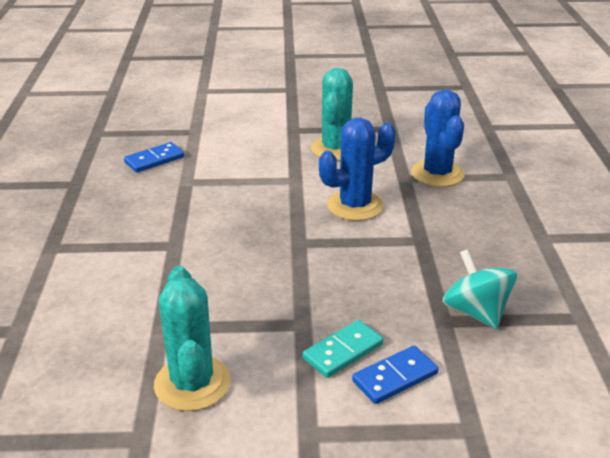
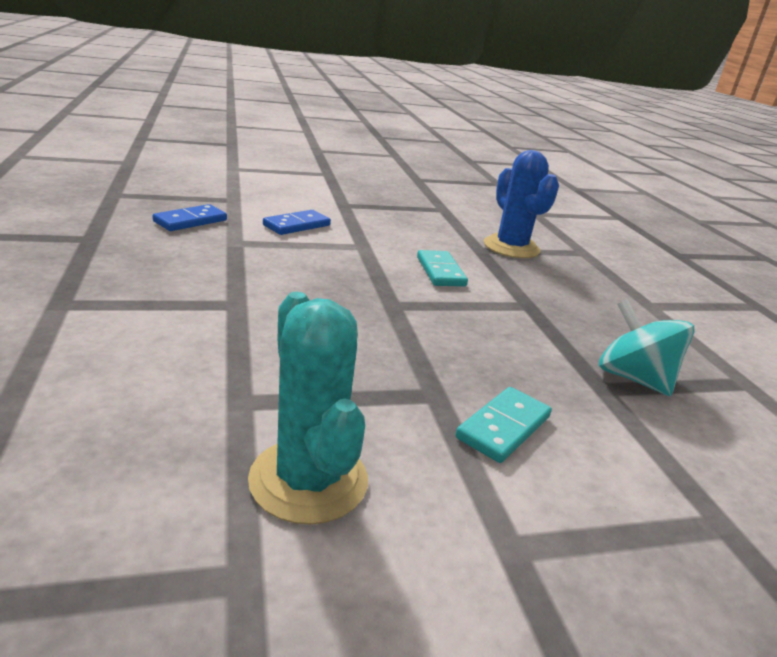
camera: 15 degrees left, 5 degrees down
turquoise cactus [311,68,353,161] -> none
blue cactus [319,117,396,221] -> turquoise domino [417,250,468,287]
blue domino [352,346,438,404] -> blue domino moved to [263,210,331,235]

